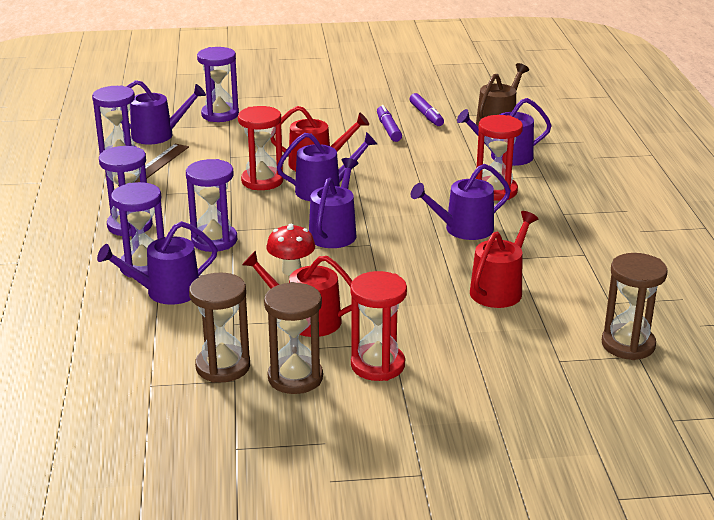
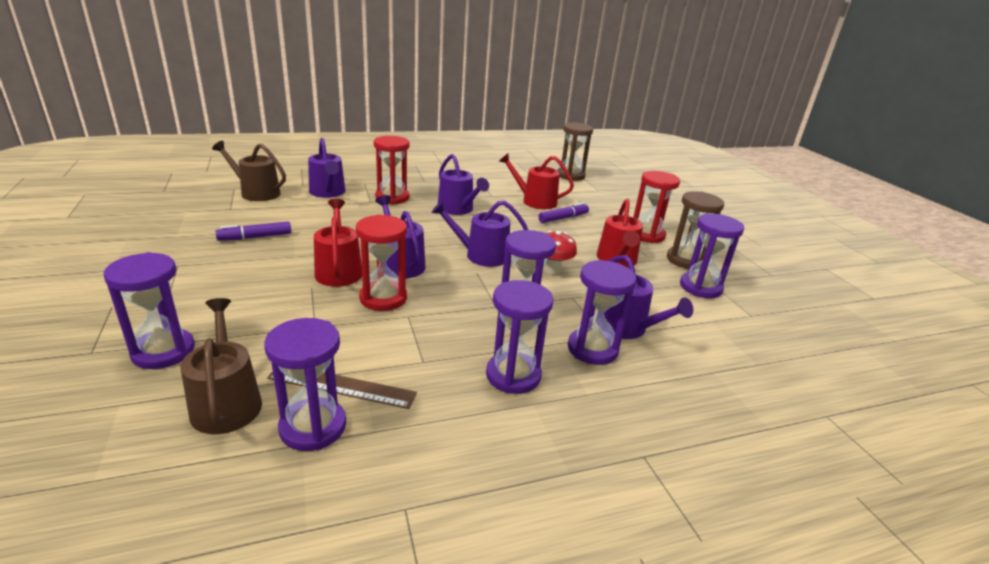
camera: 105 degrees left, 0 degrees up
purple watering can [121,80,206,144] -> brown watering can [181,298,262,434]
brown hourglass [189,272,250,382] -> purple hourglass [680,213,744,298]
purple marker [409,93,444,126] -> purple marker moved to [539,202,589,223]

